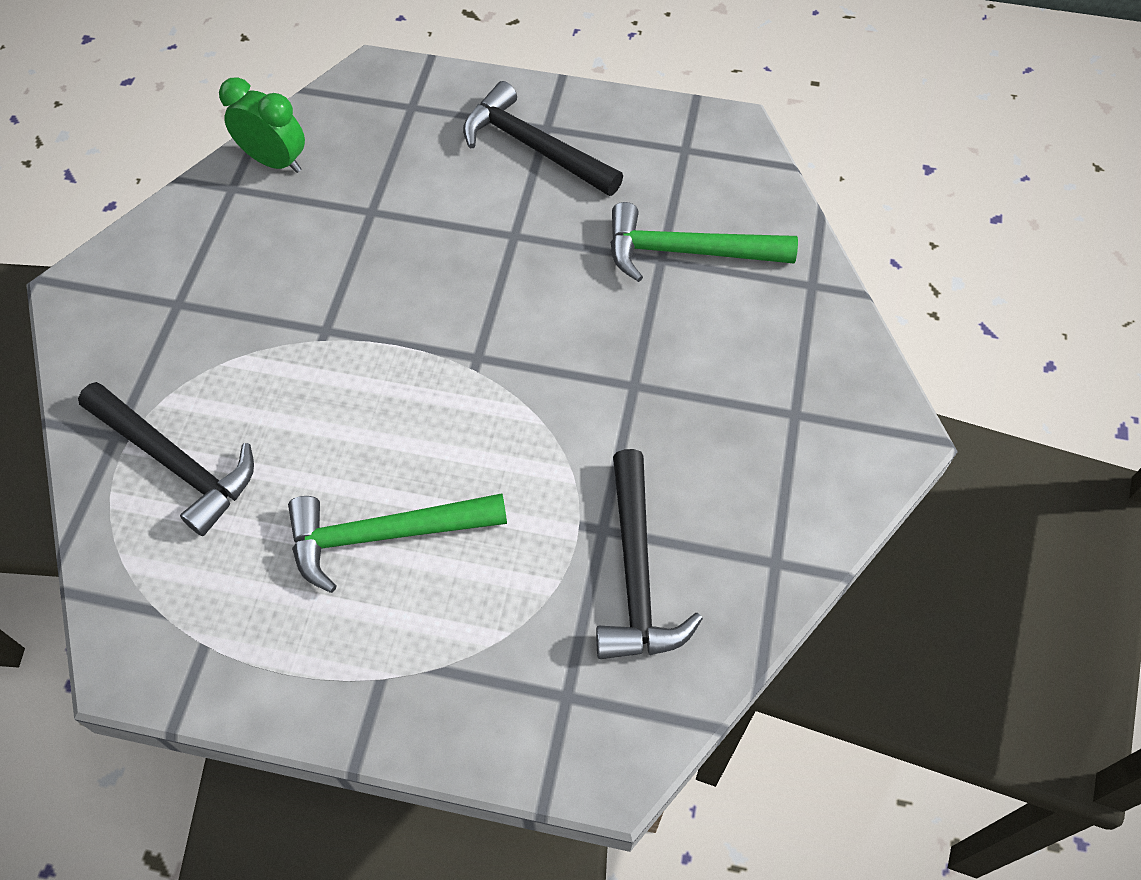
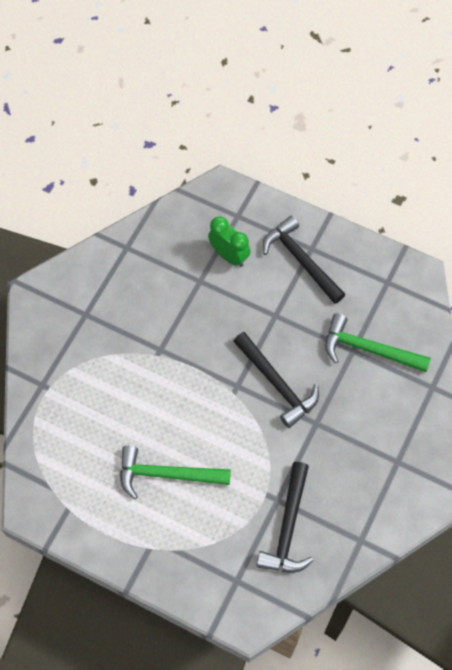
camera: 15 degrees right, 5 degrees up
black hammer [78,382,254,536] -> black hammer moved to [233,332,319,428]
green clock [219,77,305,173] -> green clock moved to [208,216,250,267]

